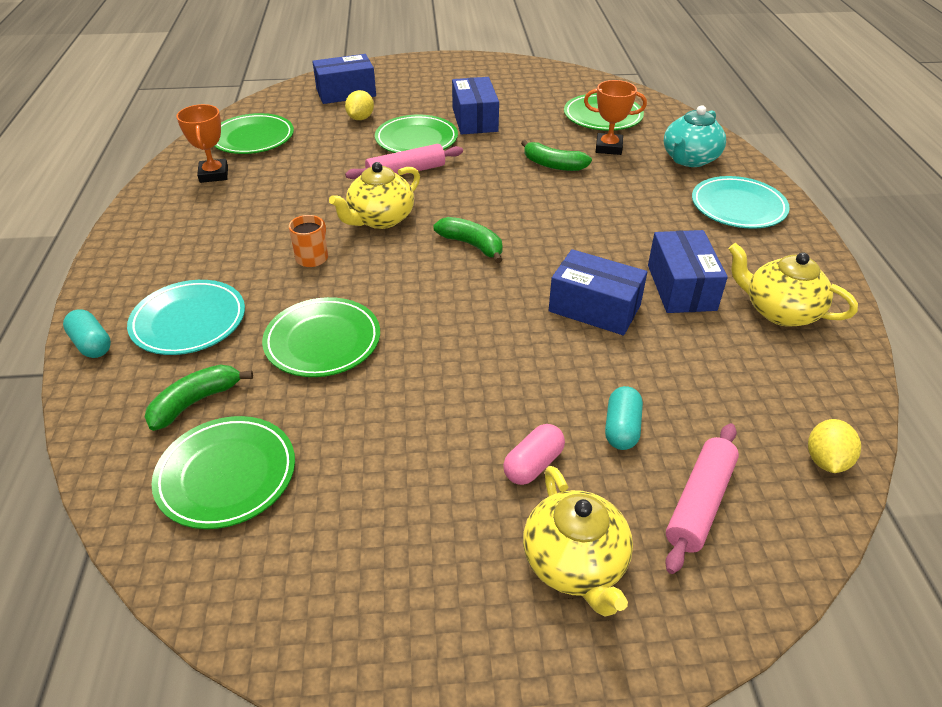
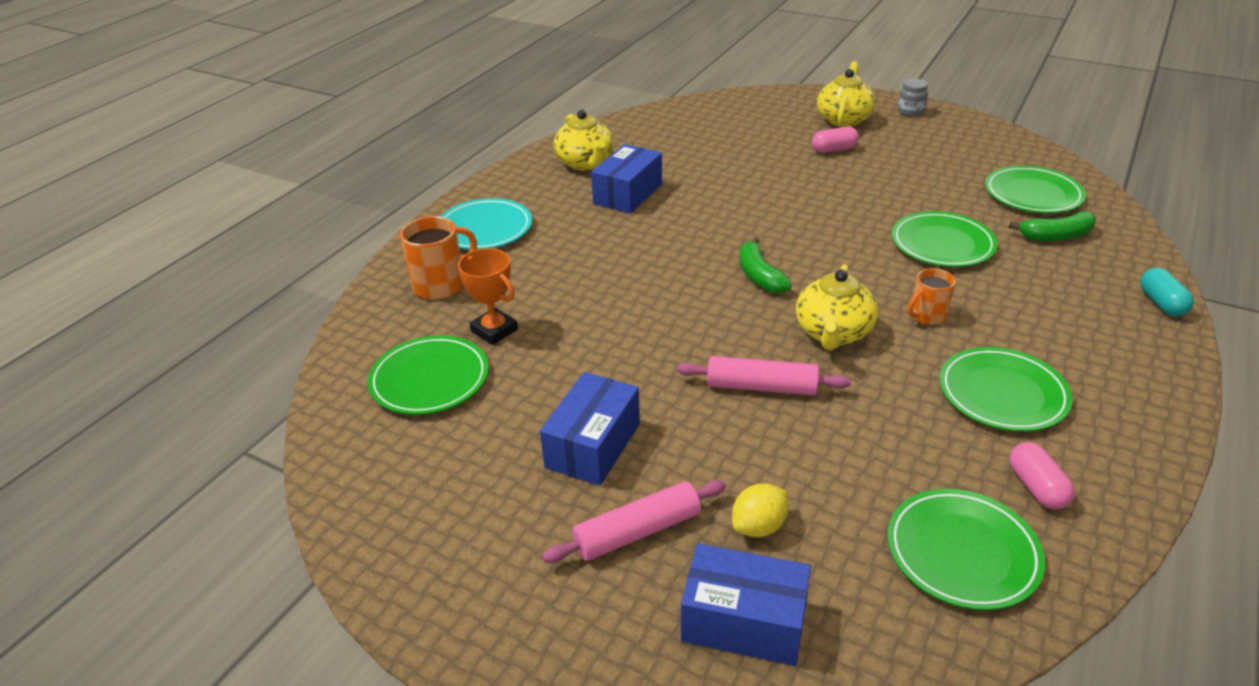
camera: 145 degrees left, 5 degrees down
turquoise plate [127,280,245,355] -> none
orange trophy [176,104,228,183] -> pink capsule [1009,442,1075,509]
yellow teapot [329,162,420,229] -> yellow teapot turned 120 degrees clockwise [796,264,878,350]
green plate [375,114,458,153] -> green plate moved to [939,347,1072,432]
green banana [521,140,592,171] -> none
blue box [549,249,647,335] -> none
turquoise capsule [605,386,643,450] -> none
turquoise teapot [664,105,726,167] -> orange mug [400,216,477,300]
pink rolling pin [665,423,739,574] -> pink rolling pin moved to [542,480,726,563]
yellow lemon [808,419,861,473] -> none
none -> grey jar [898,79,928,117]

